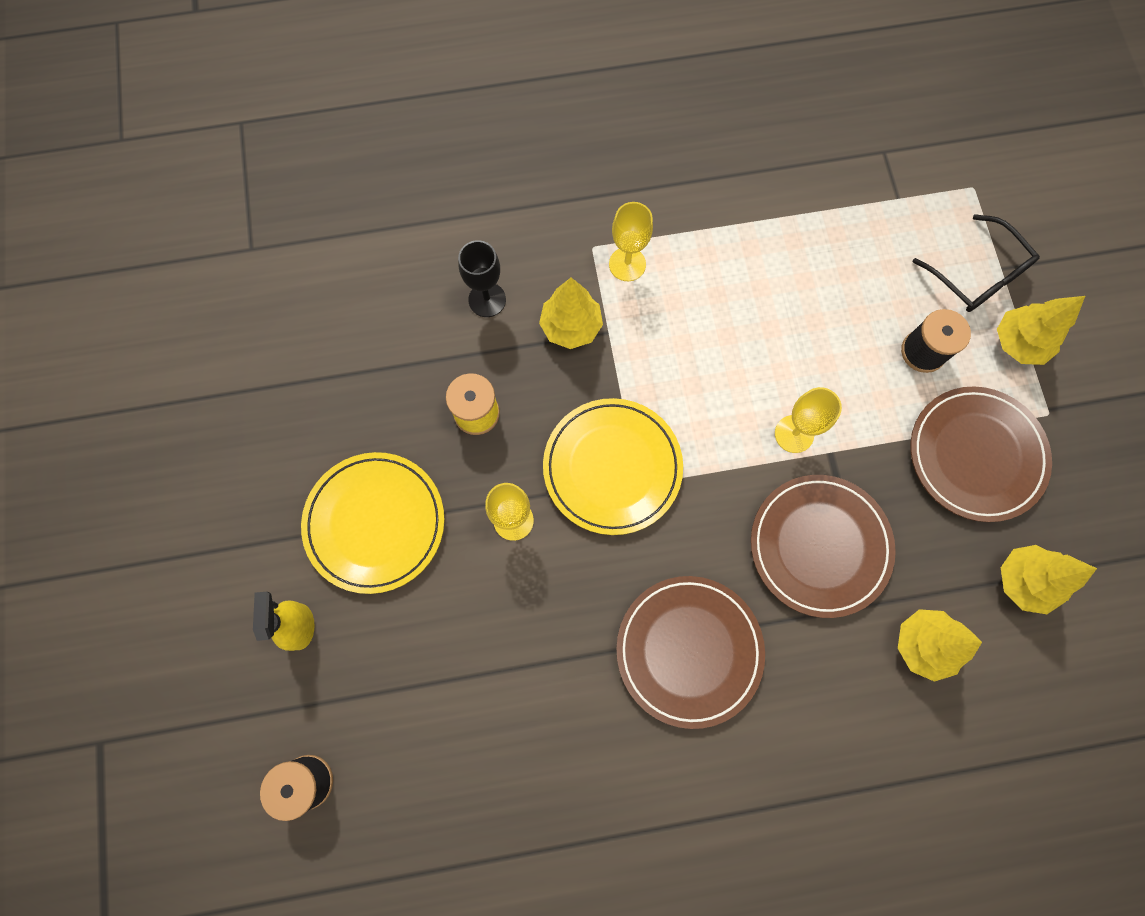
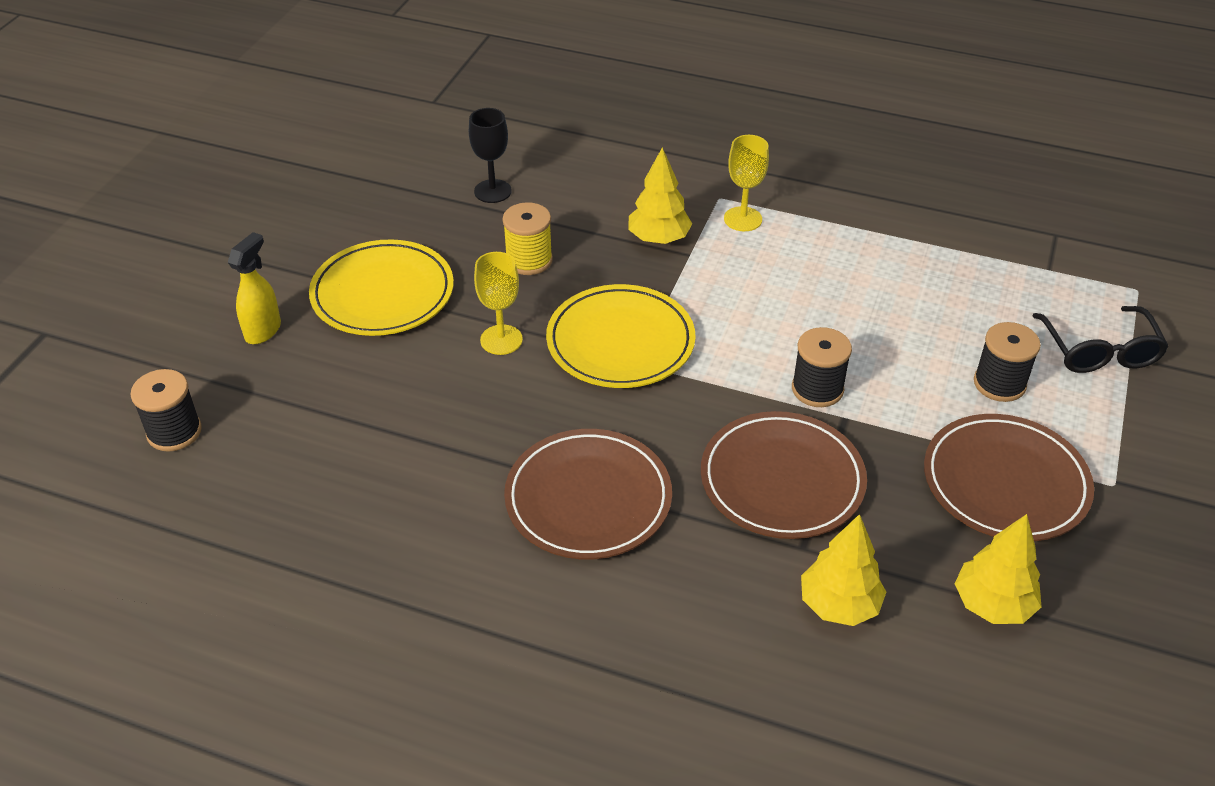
camera: 30 degrees right, 30 degrees down
black goblet [458,240,506,317] -> black goblet moved to [469,108,512,203]
yellow goblet [775,387,842,453] -> black spool [792,327,852,407]
yellow tree [997,296,1085,365] -> none

